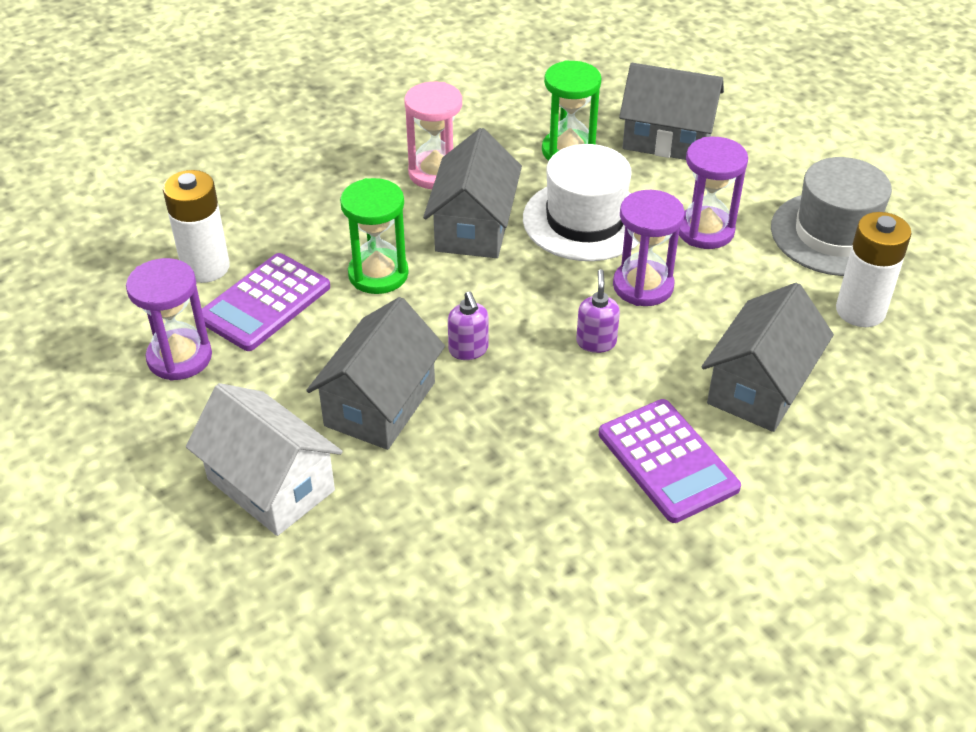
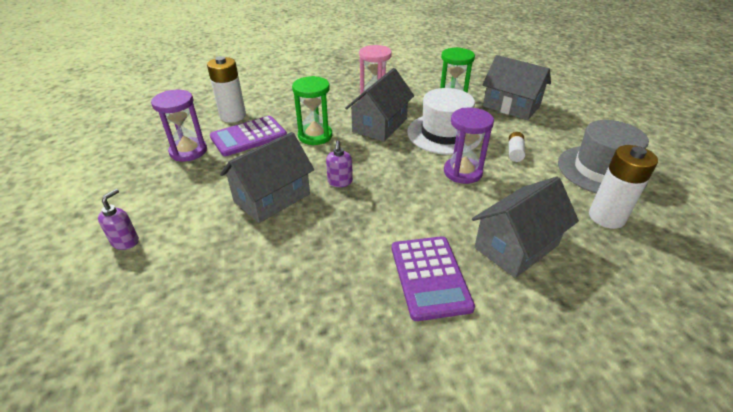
camera: 20 degrees right, 5 degrees down
white house [186,383,343,536] -> none
purple soap dispenser [576,269,620,353] -> purple soap dispenser moved to [98,189,139,250]
purple hourglass [679,137,748,249] -> white battery [509,132,525,162]

